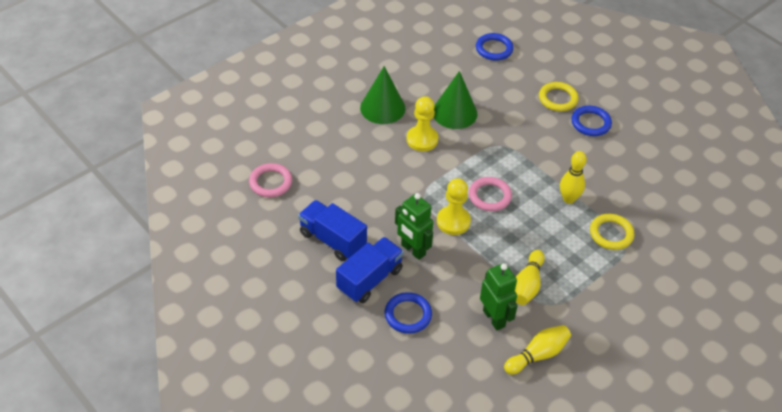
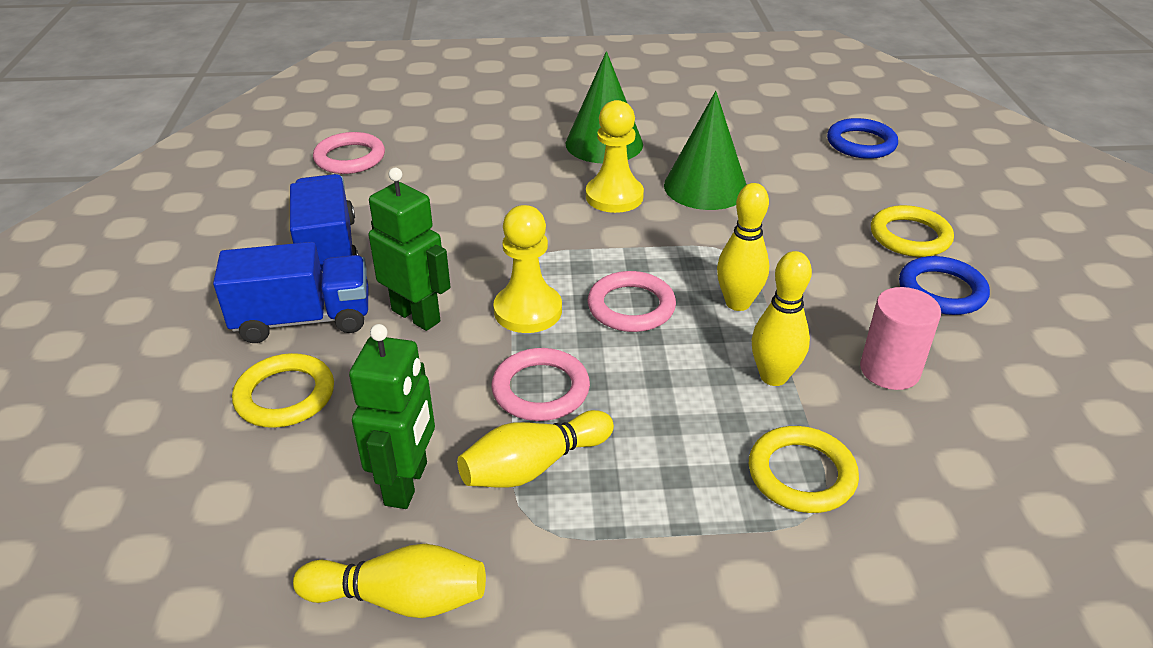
camera: 40 degrees right, 10 degrees down
blue ring [385,292,432,334] -> yellow ring [232,353,334,428]
green robot [395,193,433,260] -> green robot turned 135 degrees clockwise [369,168,450,331]
none -> pink ring [491,348,590,421]
none -> yellow bowling pin [717,183,769,311]
none -> pink cylinder [860,287,941,390]

